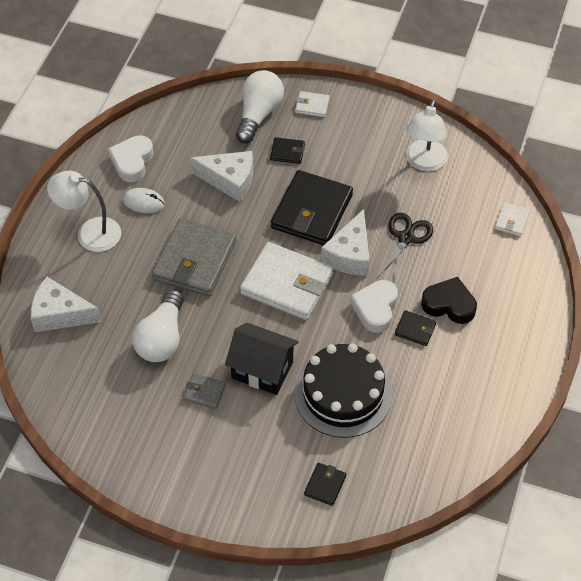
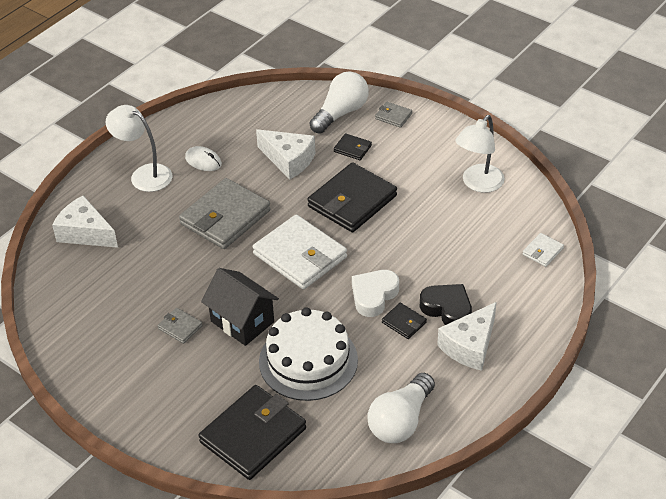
camera: 20 degrees right, 10 degrees down
white heart [108,135,154,182] -> none
white light bulb [132,289,184,362] -> white light bulb moved to [368,373,435,443]
black cake [294,343,392,438] -> white cake [259,307,358,401]
white wallet [295,91,330,117] -> grey wallet [375,102,412,128]
black wallet [304,463,346,506] -> black wallet [199,385,306,480], size x2.22
white cheese [321,209,370,276] -> white cheese moved to [437,302,497,371]
black scissors [377,213,433,282] -> none

